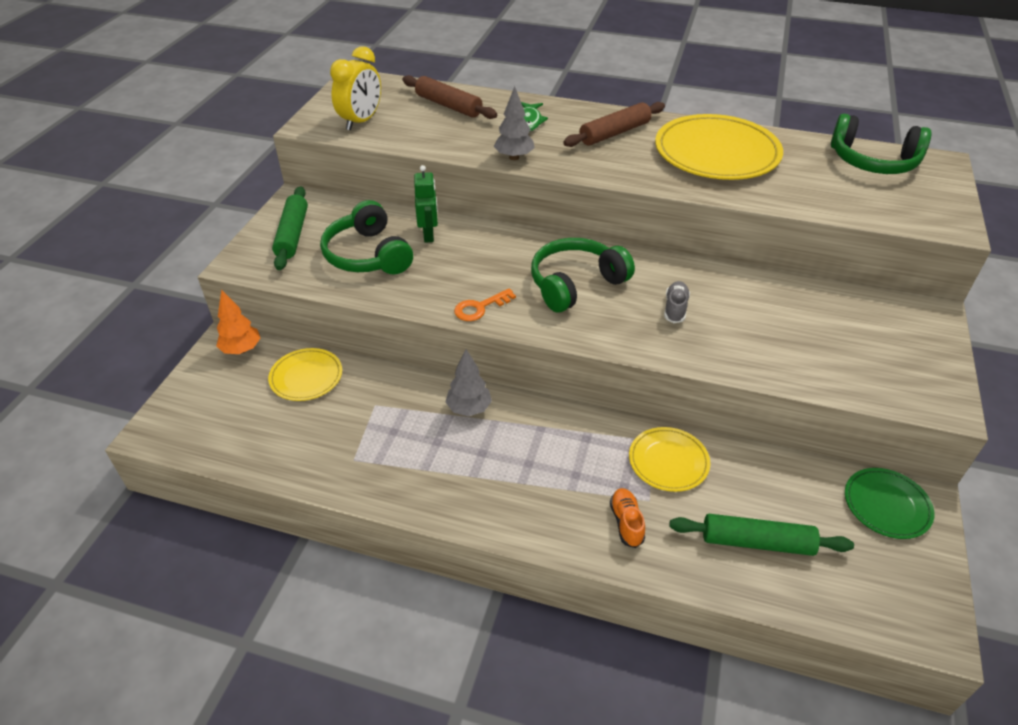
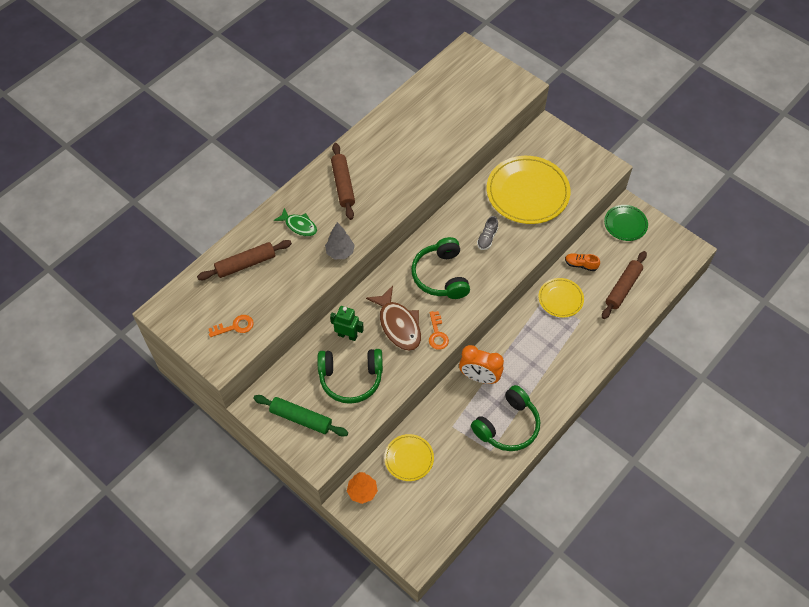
camera: 65 degrees left, 15 degrees up
yellow clock [330,46,381,130] -> orange key [209,315,254,337]
grey tree [446,349,492,416] -> orange clock [459,345,504,384]
orange shoe [610,488,645,548] -> orange shoe moved to [565,253,600,271]
yellow plate [655,114,783,180] -> yellow plate moved to [487,156,571,224]
grey shoe [664,281,690,323] -> grey shoe turned 105 degrees counterclockwise [477,216,498,250]
green rolling pin [669,514,854,556] -> brown rolling pin [602,251,647,319]
green headphones [831,114,932,174] -> green headphones moved to [471,385,540,451]
none -> brown fish [366,286,421,351]

